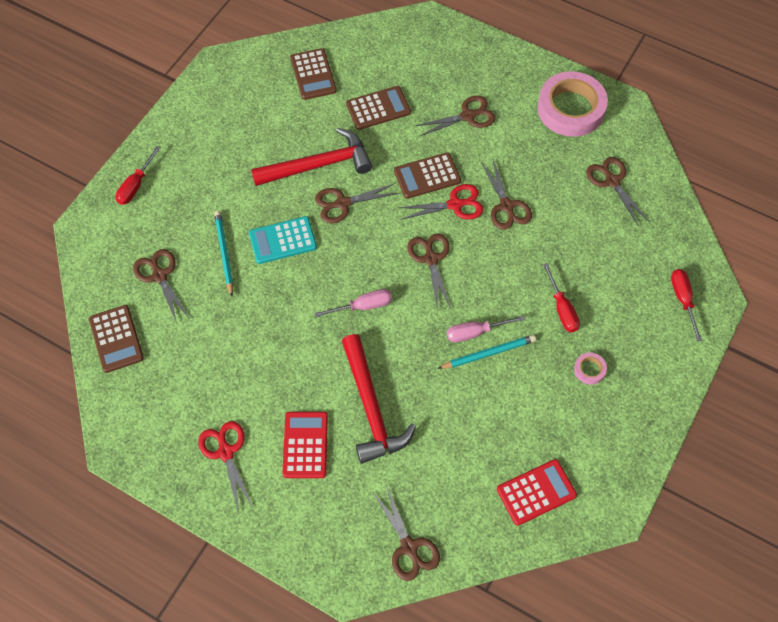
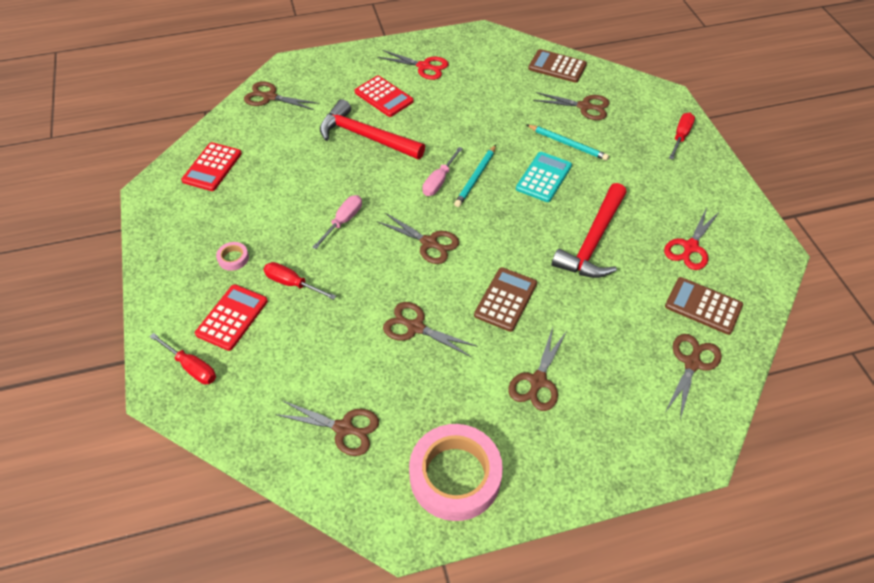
camera: 135 degrees right, 10 degrees down
red screwdriver [115,146,161,205] -> red screwdriver turned 45 degrees clockwise [669,113,695,160]
brown scissors [315,183,399,224] -> brown scissors moved to [666,334,722,420]
brown calculator [346,86,411,130] -> none
red scissors [398,184,483,219] -> red scissors moved to [664,208,720,270]
turquoise pencil [437,335,536,369] -> turquoise pencil moved to [454,145,496,207]
none -> red calculator [195,284,268,351]

